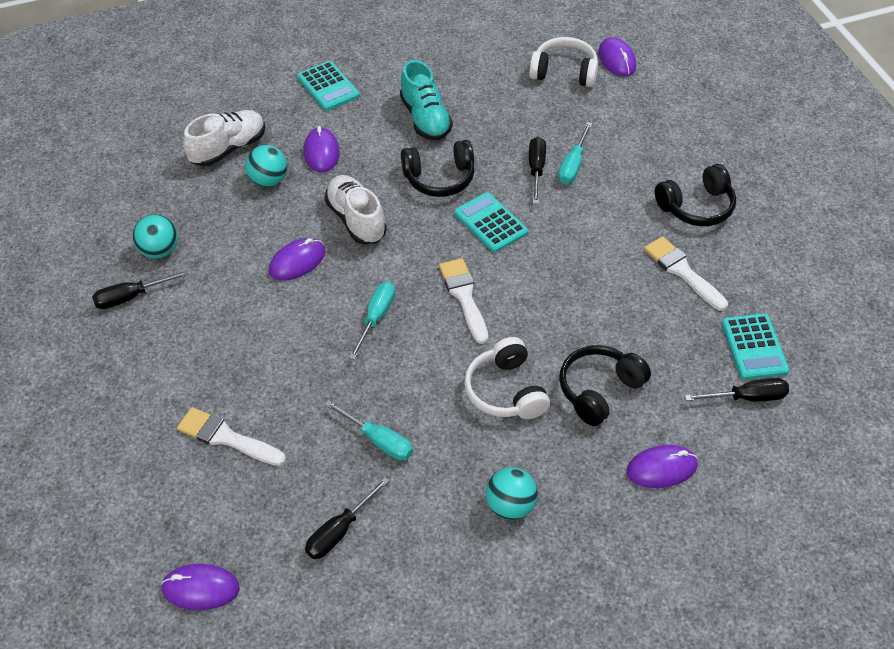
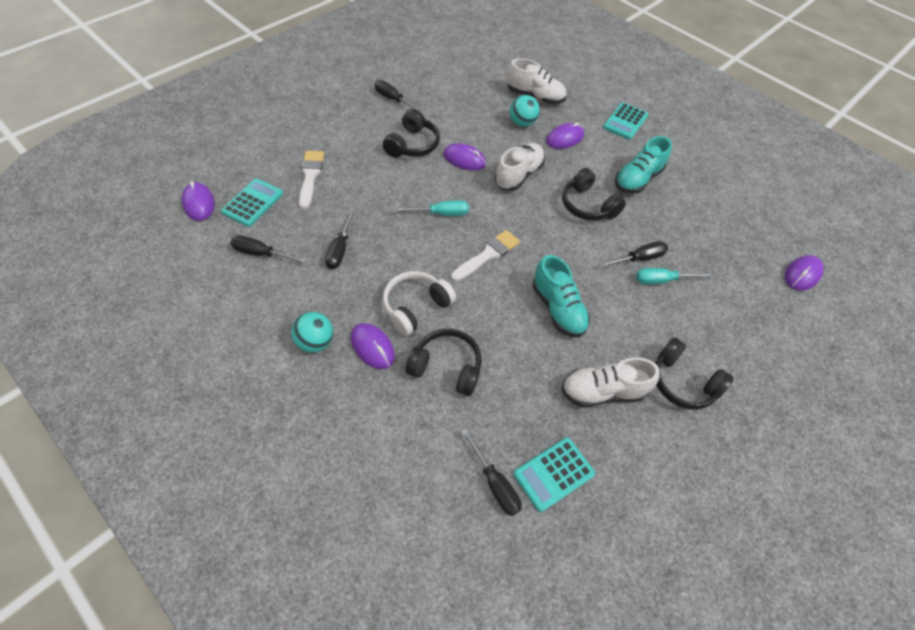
camera: 60 degrees right, 5 degrees up
turquoise ball [133,214,178,259] -> none
turquoise screwdriver [324,400,413,460] -> black screwdriver [325,209,356,269]
turquoise calculator [454,192,528,253] -> turquoise calculator moved to [221,178,283,227]
white headphones [529,37,598,87] -> none
purple mouse [626,445,698,488] -> purple mouse moved to [351,323,395,369]
white brush [644,236,728,311] -> white shoe [562,357,660,408]
none -> black headphones [383,109,440,158]
none -> turquoise shoe [532,255,590,337]

